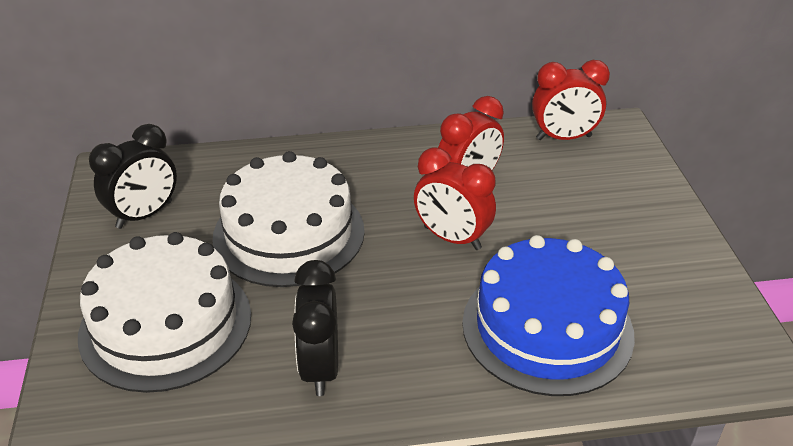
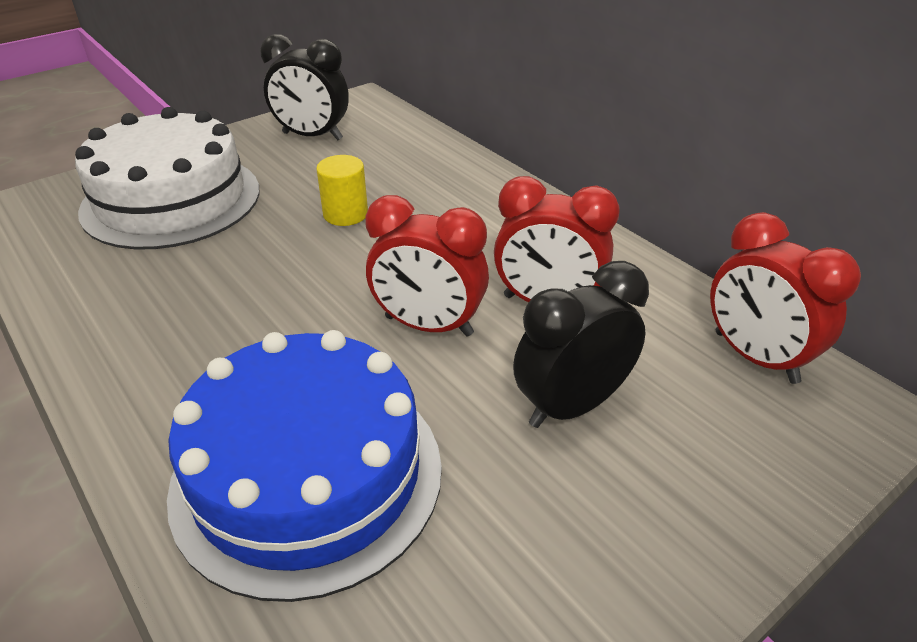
camera: 60 degrees right, 0 degrees up
white cake [212,151,365,287] -> yellow cylinder [316,155,368,226]
black clock [292,260,338,396] -> black clock moved to [513,261,649,428]
red clock [414,147,496,250] -> red clock turned 75 degrees counterclockwise [366,195,489,337]

